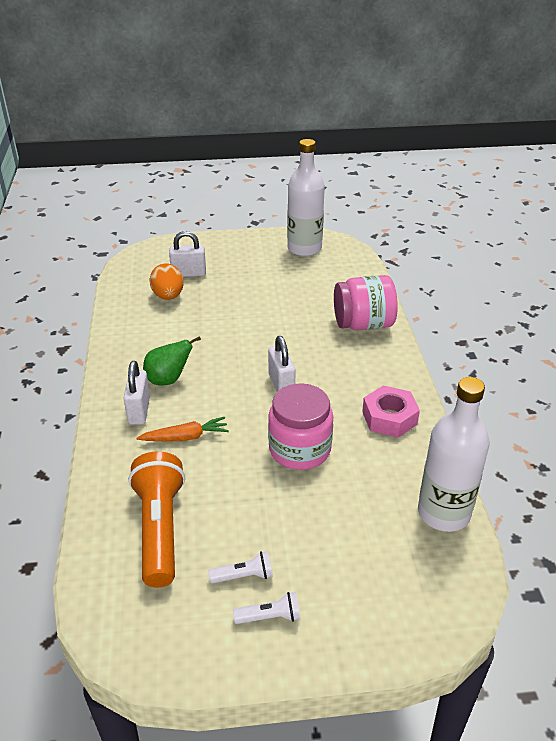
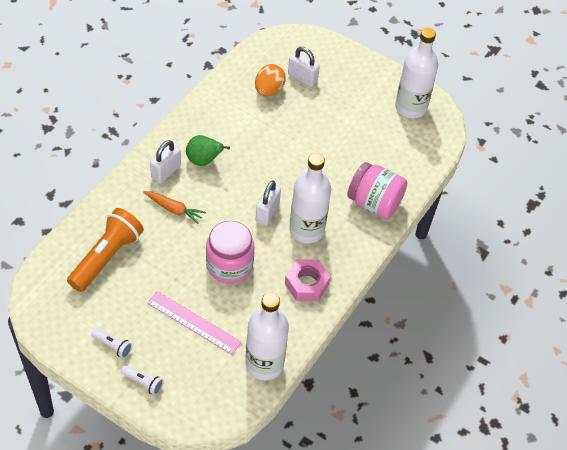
camera: 35 degrees right, 15 degrees up
white flashlight [208,551,273,583] -> white flashlight moved to [121,365,164,395]
none -> pink ruler [147,291,242,355]
none -> white bottle [289,153,331,243]

